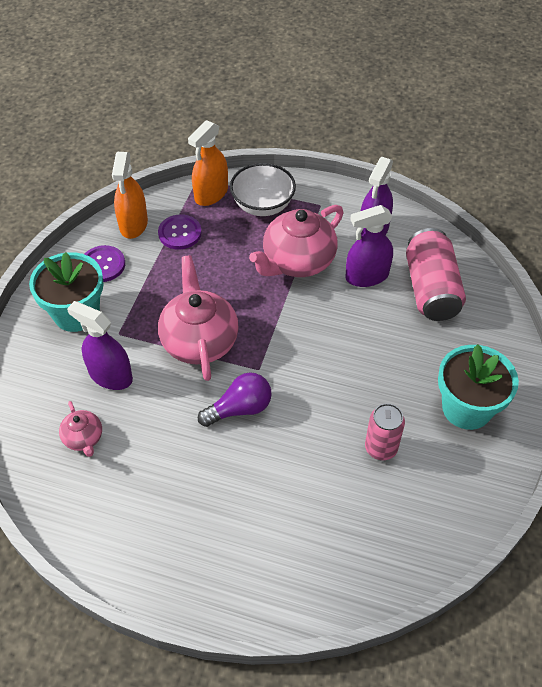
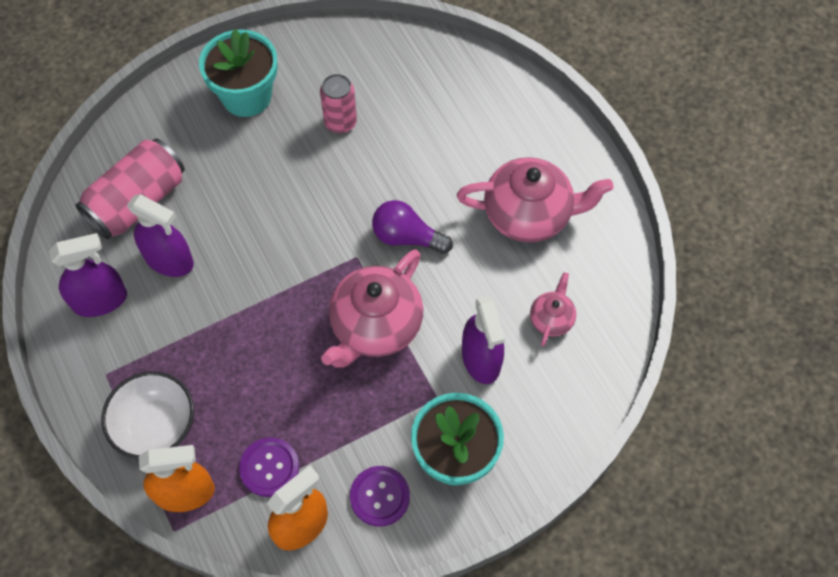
camera: 135 degrees left, 10 degrees up
pink teapot [249,205,344,277] -> pink teapot moved to [457,157,614,243]

